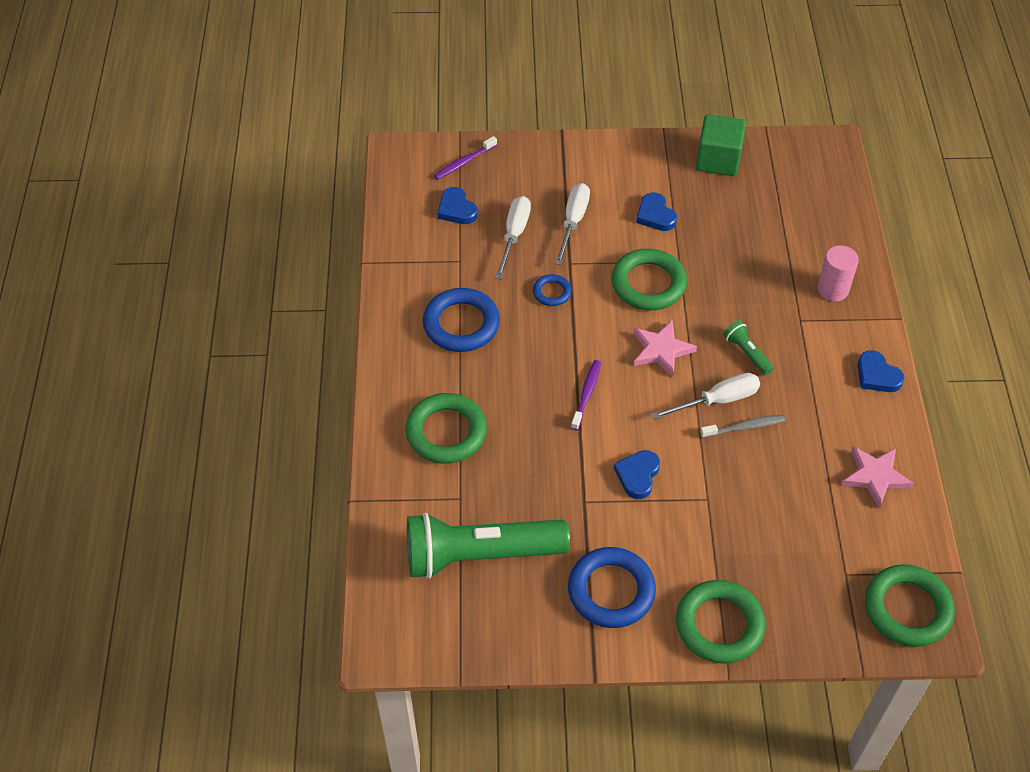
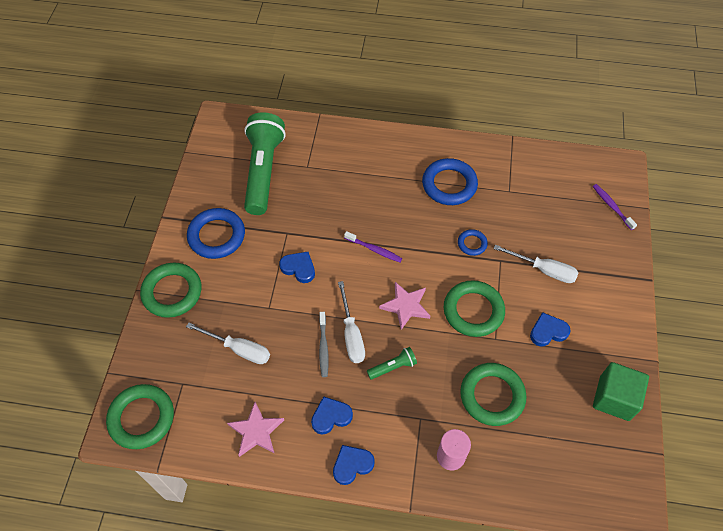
camera: 100 degrees right, 5 degrees up
green ring [405,393,487,464] -> green ring moved to [460,363,527,426]
blue heart [438,187,478,224] -> blue heart moved to [311,396,353,435]
white screwdriver [495,196,531,279] -> white screwdriver moved to [186,323,270,364]

